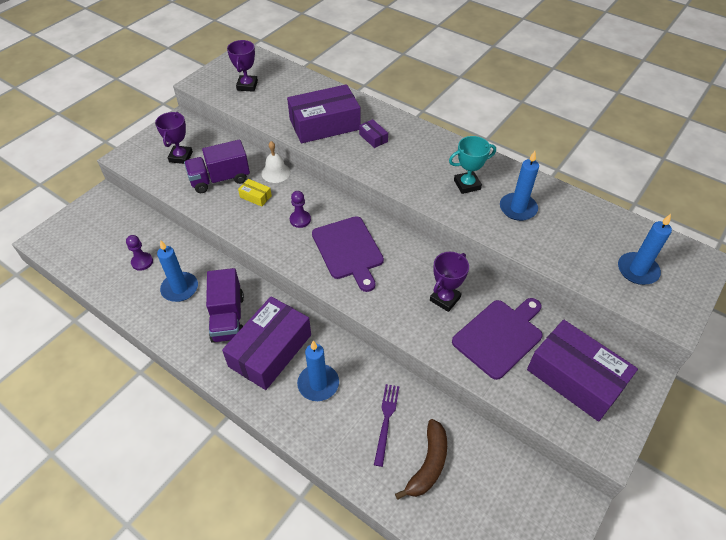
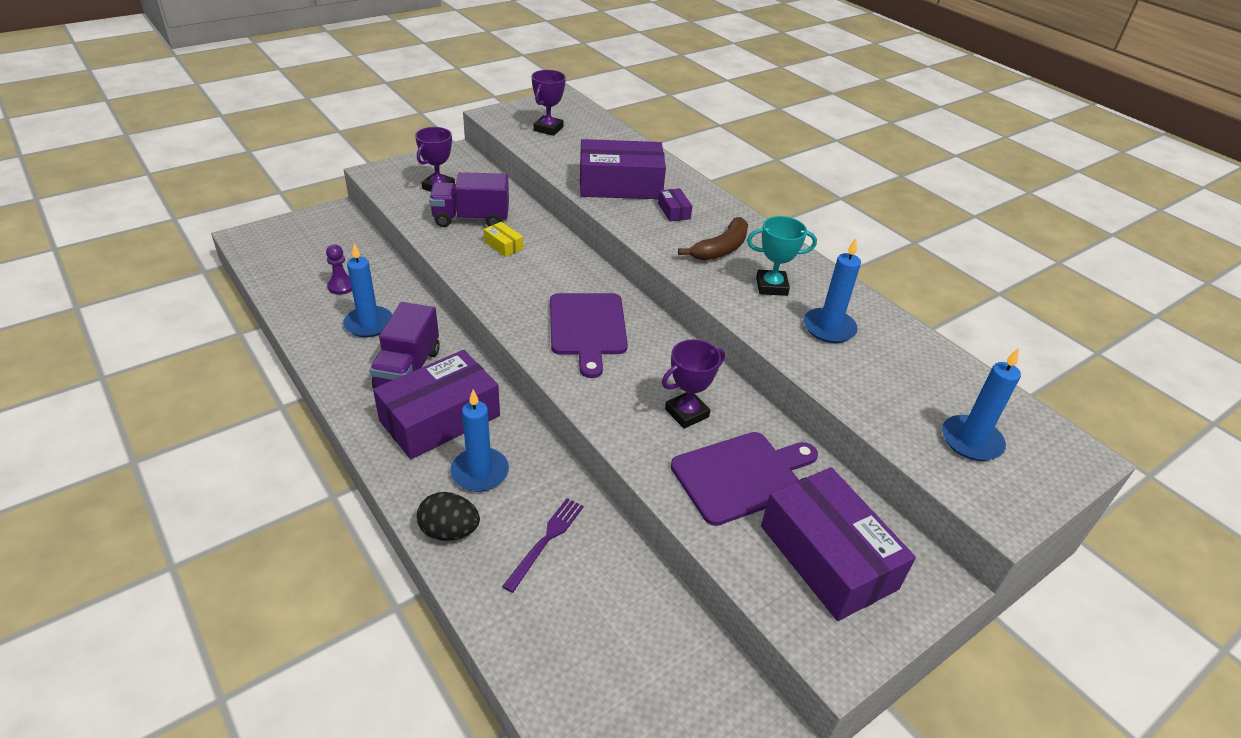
camera: 15 degrees right, 10 degrees down
white bell [261,141,291,183] -> none
purple pawn [290,191,311,228] -> none
brown banana [395,419,447,500] -> brown banana moved to [678,217,748,261]
none -> black egg [417,492,480,541]

